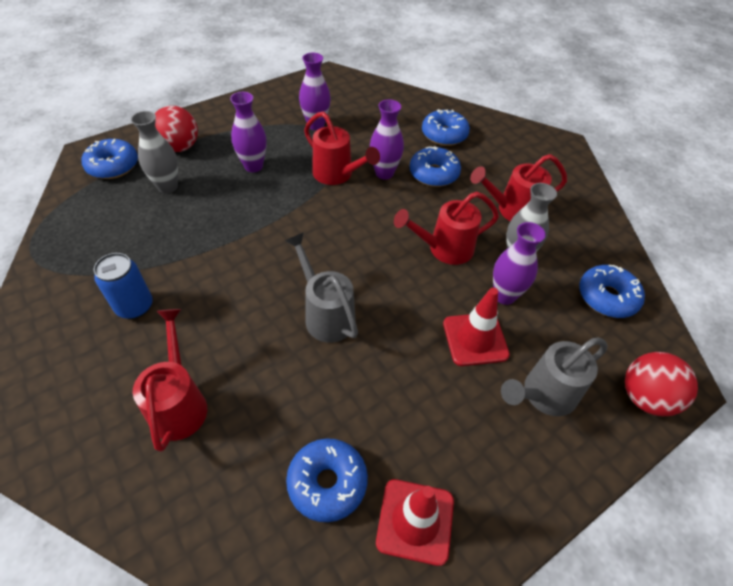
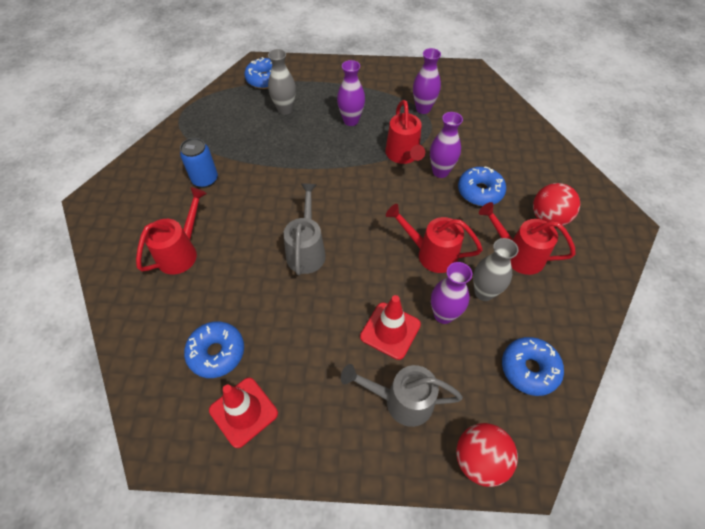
camera: 40 degrees right, 5 degrees up
red ball [155,106,198,152] -> red ball moved to [533,183,580,227]
blue donut [422,109,470,146] -> none

